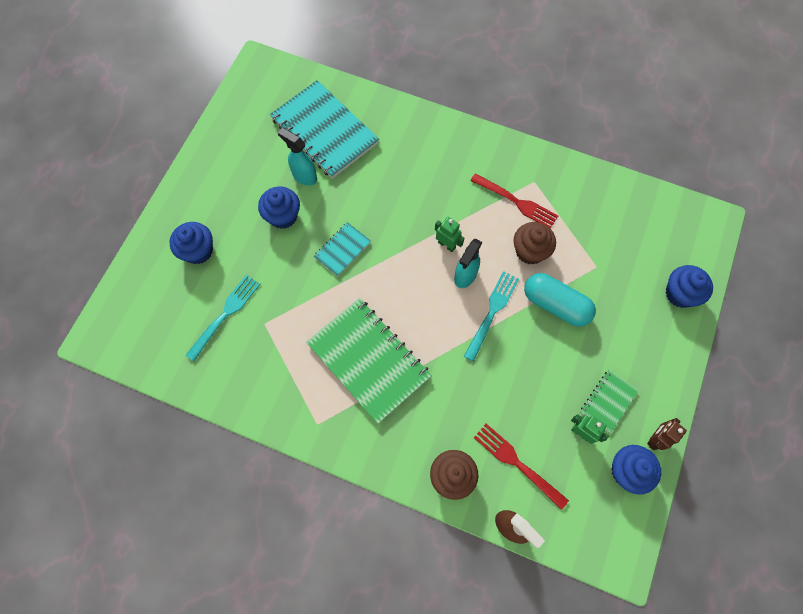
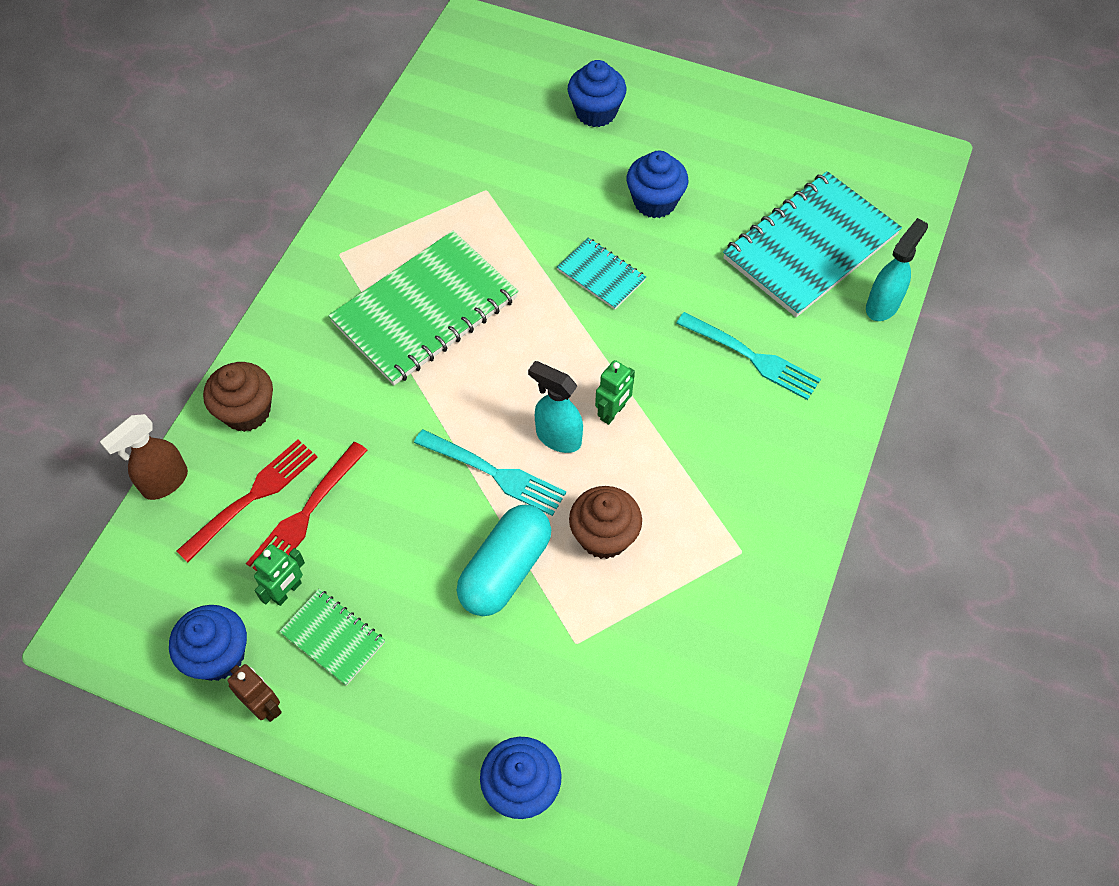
camera: 90 degrees right, 10 degrees down
turquoise fork [186,275,260,361] -> turquoise fork moved to [676,312,821,400]
turquoise spray bottle [277,128,317,186] -> turquoise spray bottle moved to [866,218,928,321]
red fork [470,173,558,229] -> red fork moved to [246,442,368,571]

